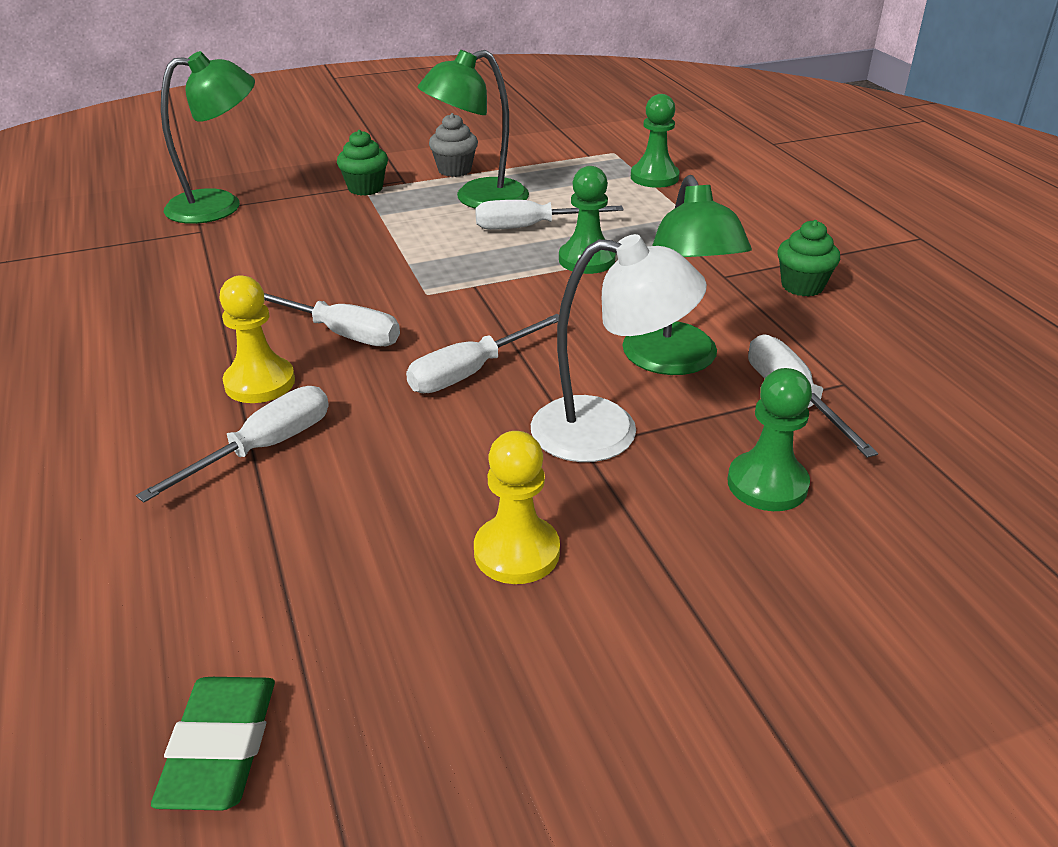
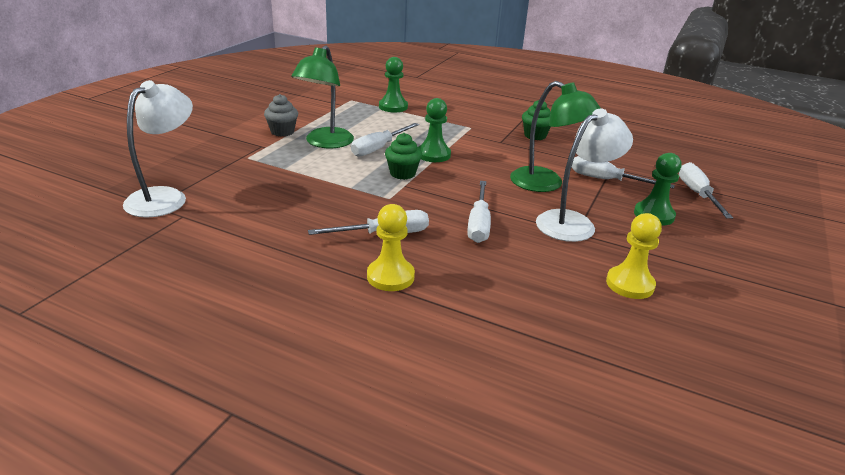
camera: 45 degrees left, 5 degrees down
white screwdriver [136,386,329,503] -> white screwdriver moved to [679,162,733,219]
green eraser [151,677,275,811] -> none
green lamp [161,51,255,224] -> white lamp [123,80,193,218]
green cupcake [337,130,388,196] -> green cupcake moved to [385,133,422,180]

